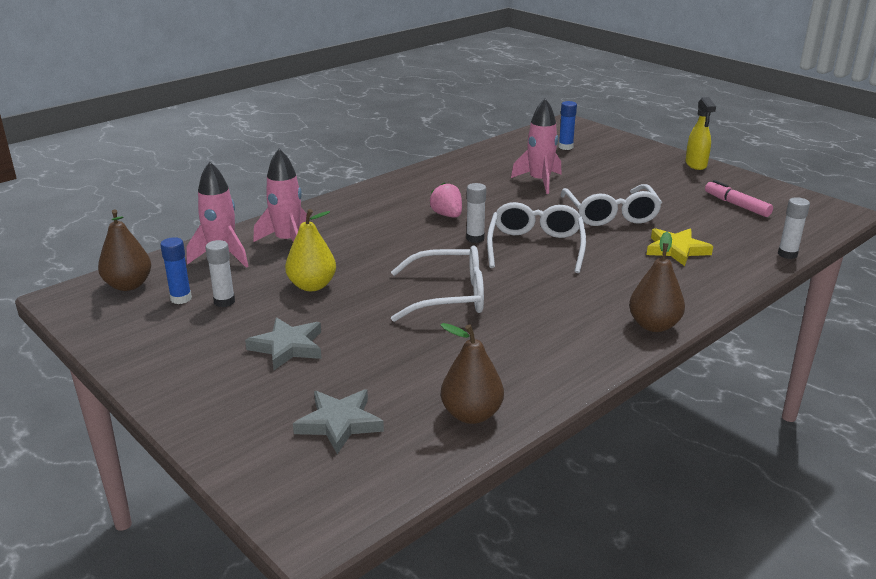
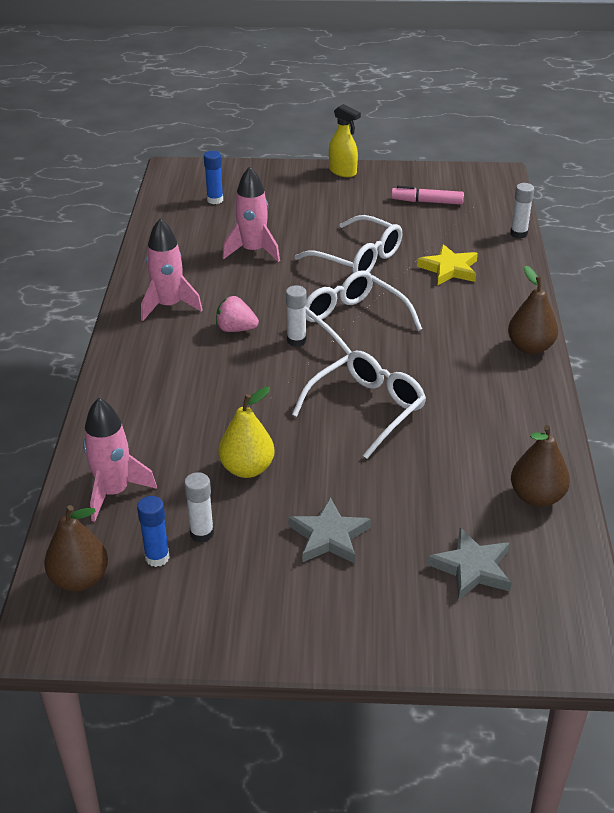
camera: 45 degrees left, 10 degrees up
pink rocket [253,149,307,242] -> pink rocket moved to [141,219,203,321]

